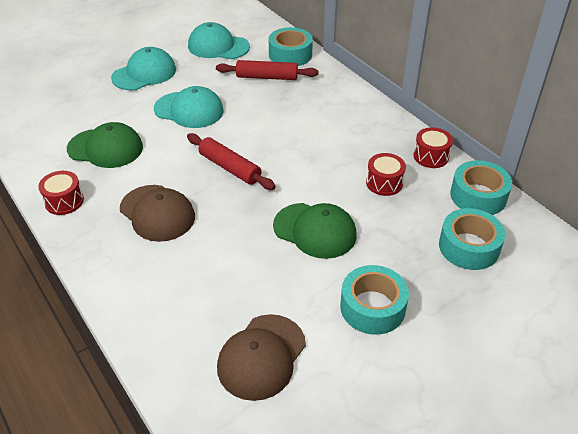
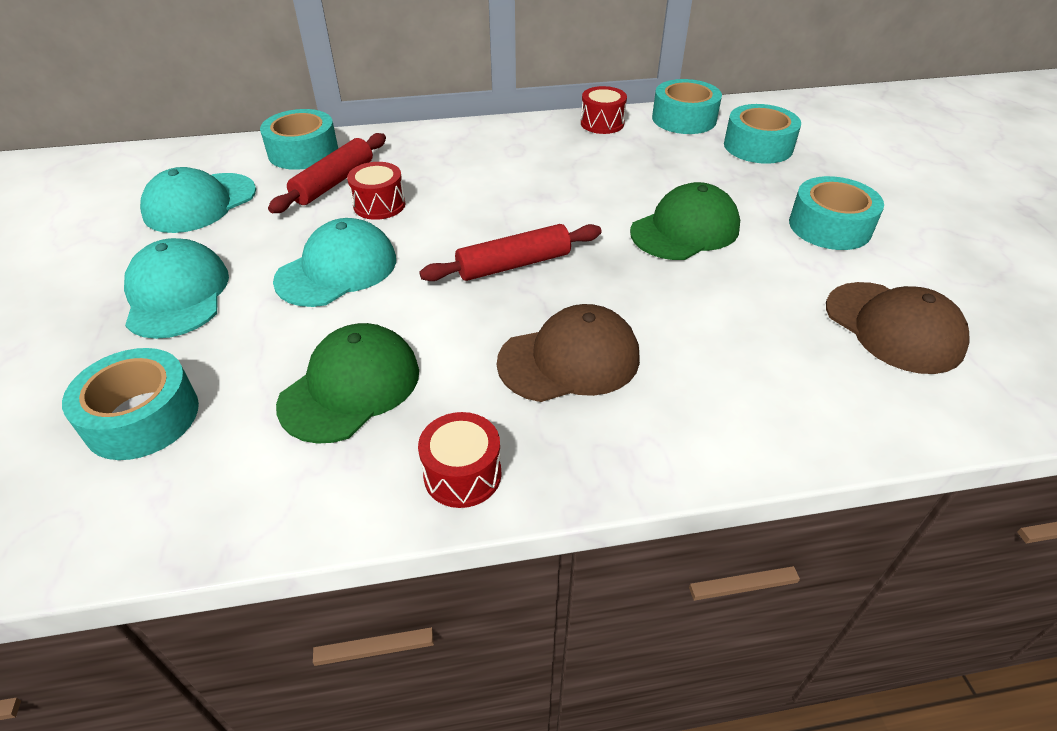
camera: 65 degrees left, 0 degrees up
red drum [366,153,406,196] -> red drum moved to [347,162,405,220]
none -> turquoise tape [62,348,199,460]

